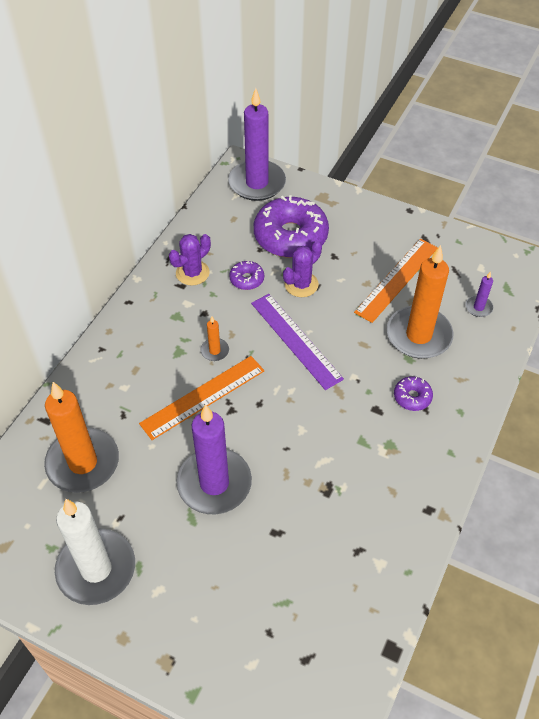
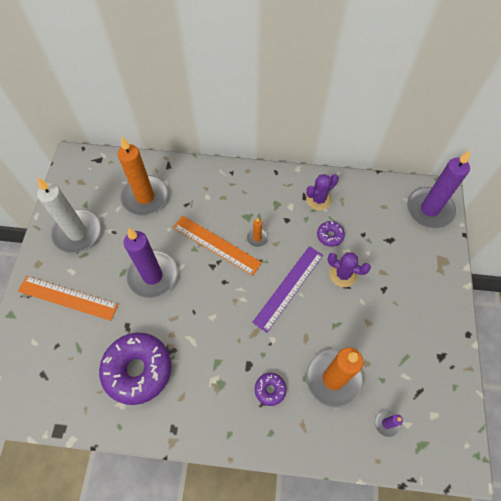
camera: 70 degrees right, 10 degrees up
purple cactus [169,234,211,286] -> purple cactus turned 60 degrees counterclockwise [306,174,339,210]
purple donut [254,195,329,258] -> purple donut moved to [99,332,171,405]
orange ruler [354,239,438,323] -> orange ruler moved to [18,276,118,321]

